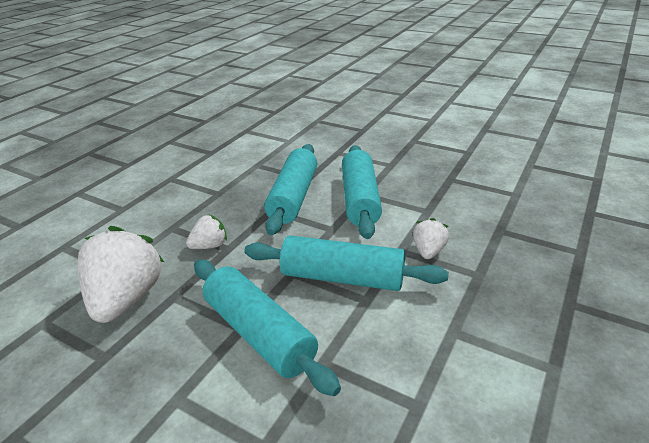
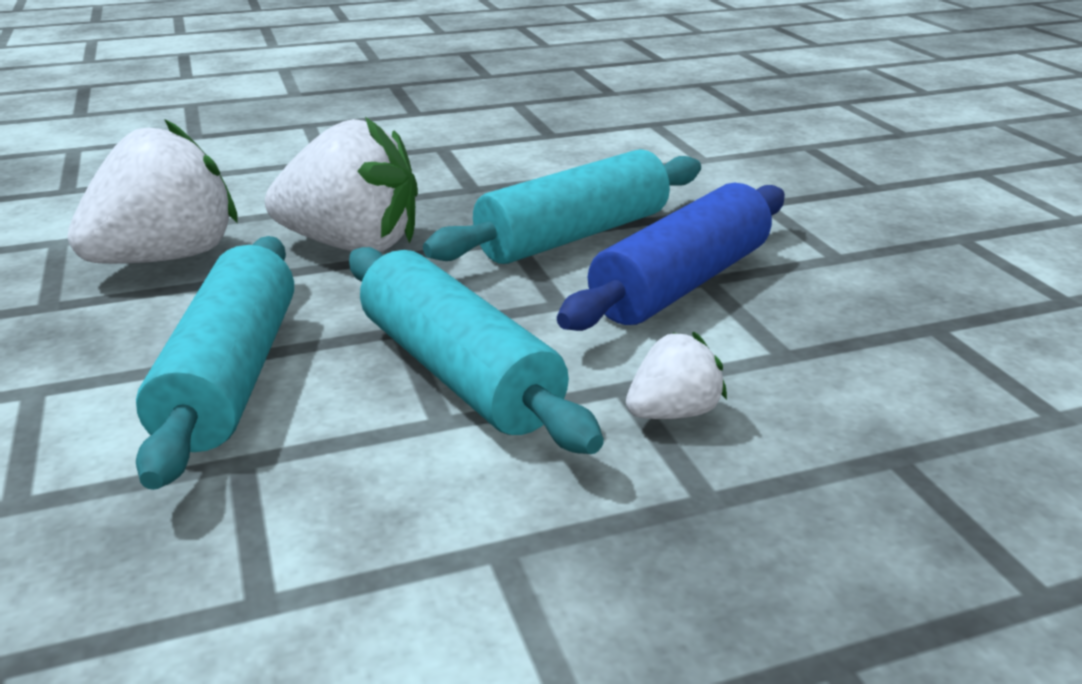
camera: 40 degrees right, 5 degrees down
white strawberry [186,215,227,249] -> white strawberry [265,117,418,252], size x2.00
turquoise rolling pin [342,145,382,239] -> blue rolling pin [557,183,785,331]

